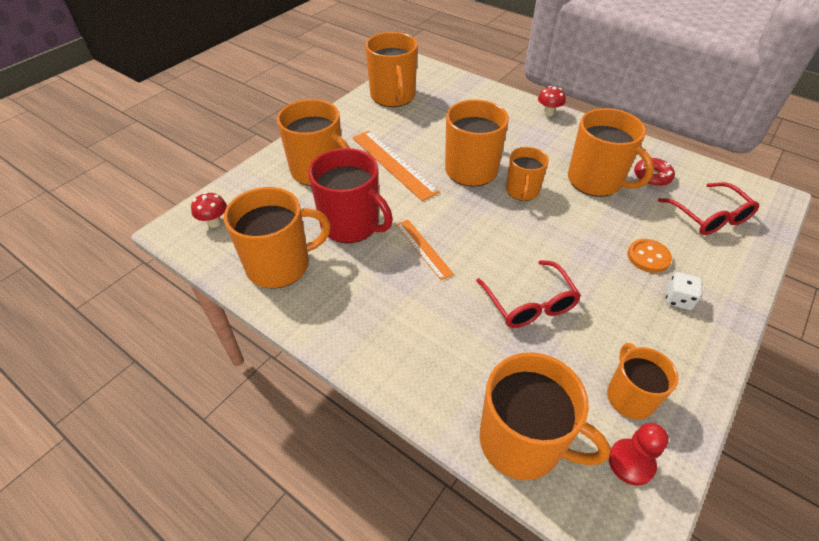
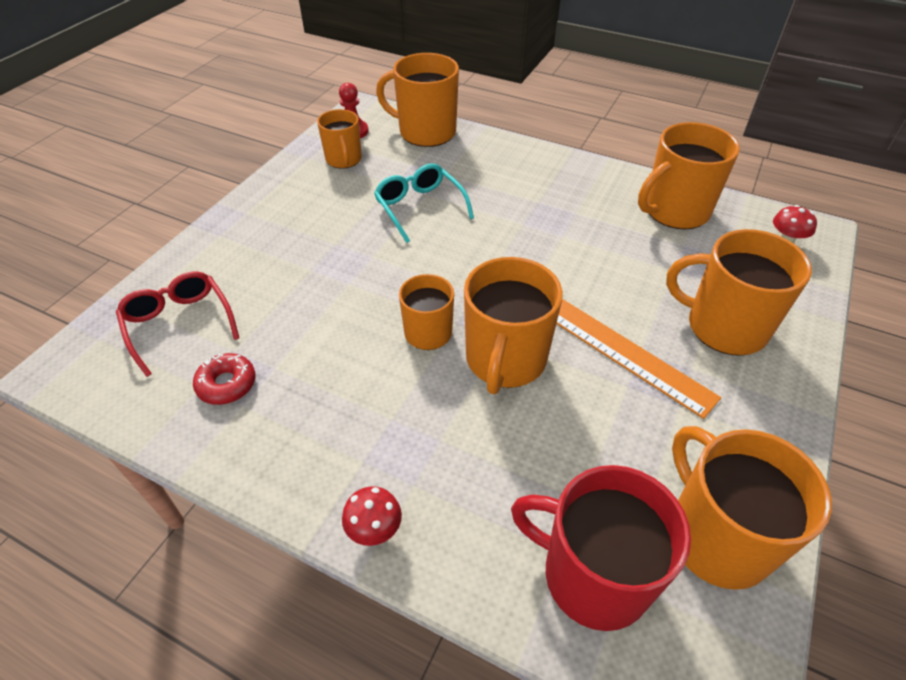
camera: 170 degrees right, 0 degrees up
red mug [308,148,393,243] -> red mug moved to [511,465,691,631]
orange ruler [396,220,454,280] -> none
red glasses [476,260,581,328] -> turquoise glasses [374,163,474,243]
orange mug [568,108,654,197] -> none
orange button [627,239,672,273] -> none
white dice [666,272,703,310] -> none

